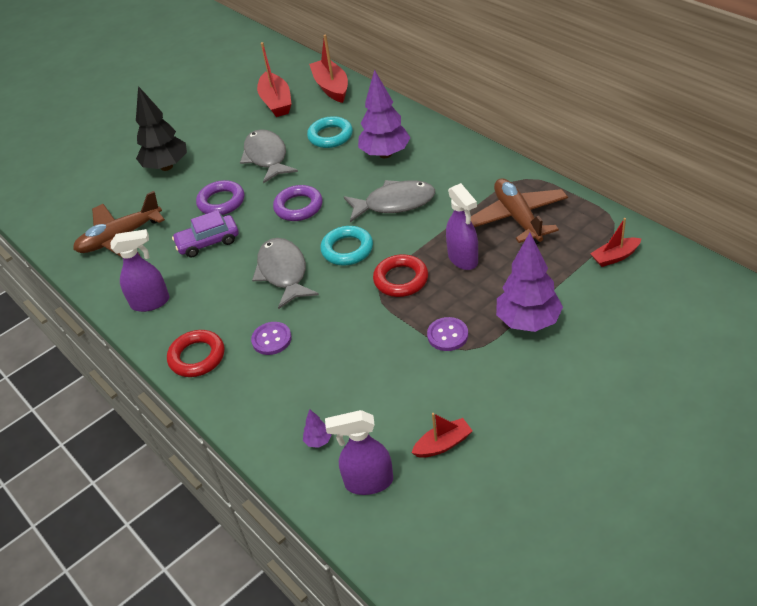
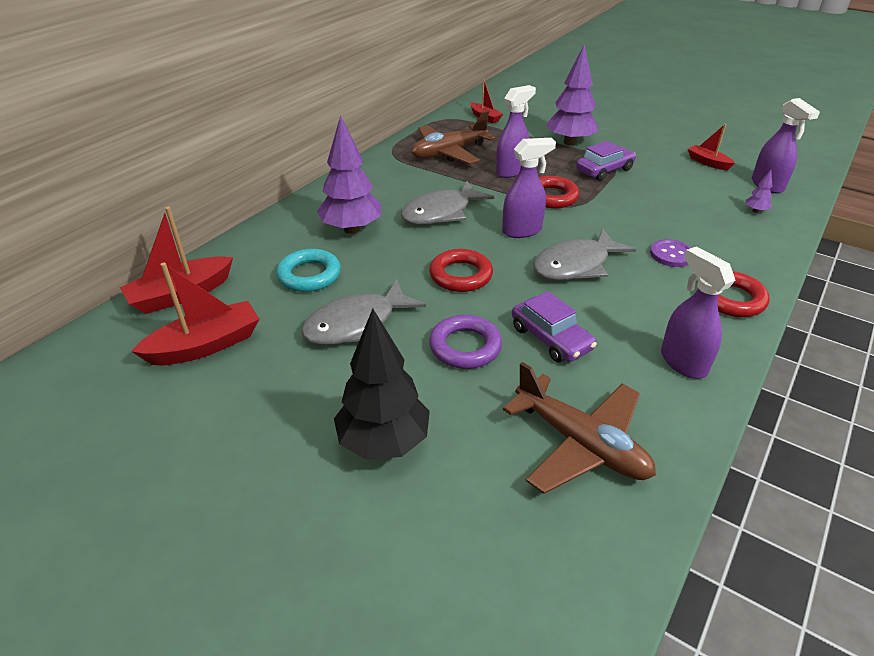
camera: 110 degrees left, 5 degrees down
purple ring [273,185,323,221] -> red ring [429,249,493,292]
turquoise ring [320,226,373,265] -> purple spray bottle [502,138,556,238]
grey fish [344,180,435,222] -> grey fish turned 105 degrees counterclockwise [401,181,494,225]
purple button [427,317,468,351] -> purple car [576,141,636,181]

